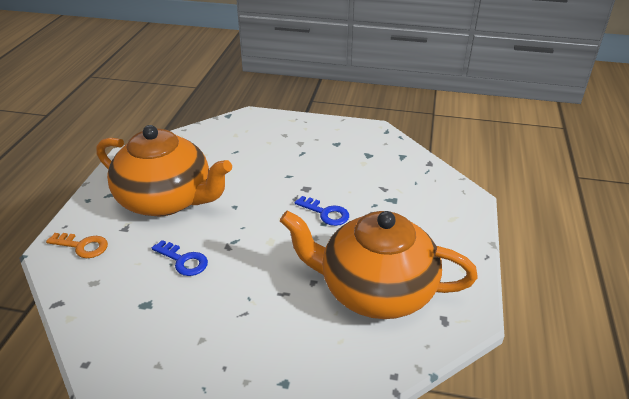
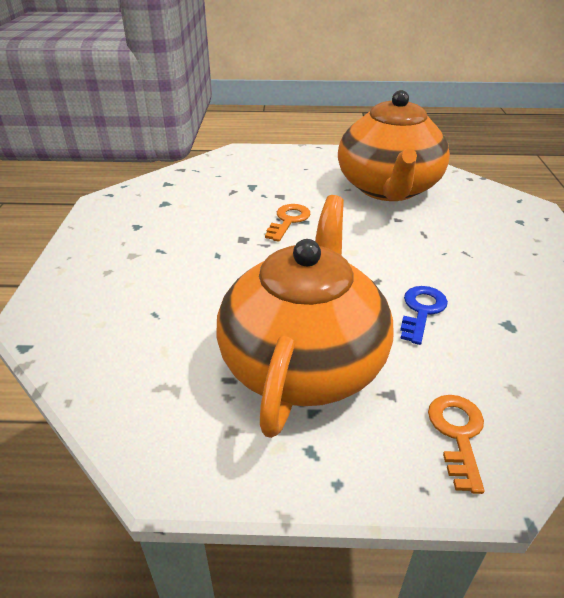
camera: 100 degrees left, 0 degrees up
blue key [295,196,349,226] -> orange key [265,204,310,242]

